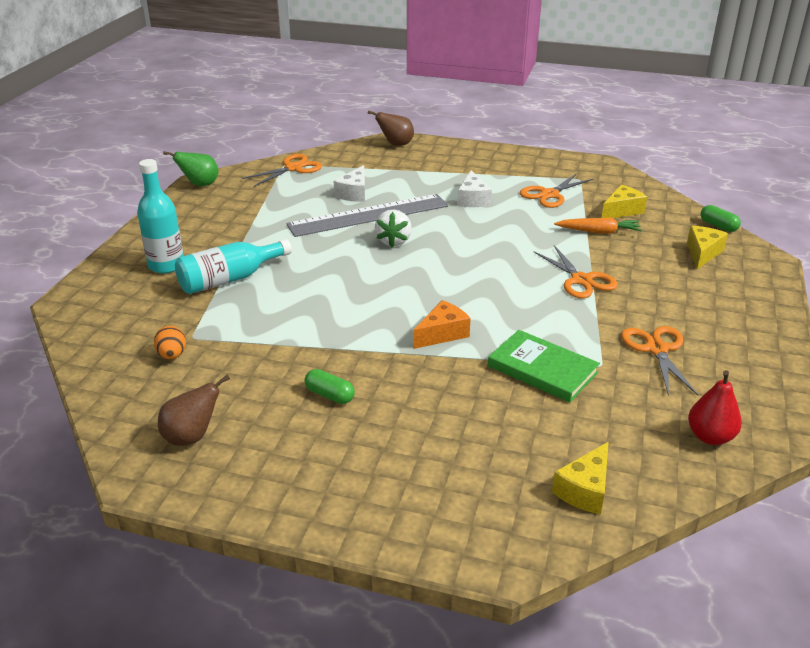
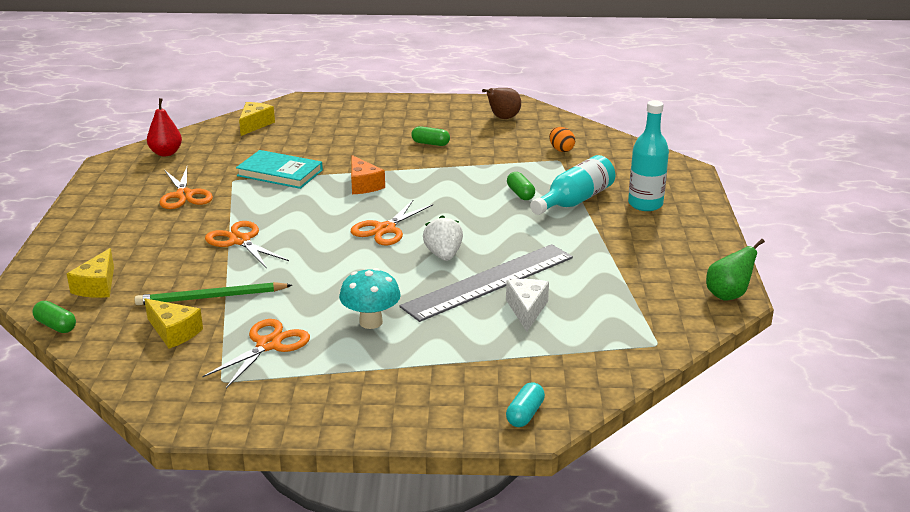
camera: 165 degrees right, 5 degrees down
orange scissors [242,154,322,187] -> orange scissors moved to [351,199,433,245]
brown pear [368,110,414,146] -> turquoise capsule [506,382,545,427]
orange cheese [413,300,471,349] -> orange cheese turned 60 degrees counterclockwise [351,155,385,194]
white cheese [458,170,492,207] -> turquoise mushroom [339,268,401,329]
green book [488,330,600,402] -> turquoise book [236,150,323,189]
orange carrot [554,218,642,234] -> green pencil [135,282,292,305]
yellow cheese [602,185,647,218] -> yellow cheese turned 90 degrees counterclockwise [144,298,203,348]
none -> green capsule [507,172,535,200]

